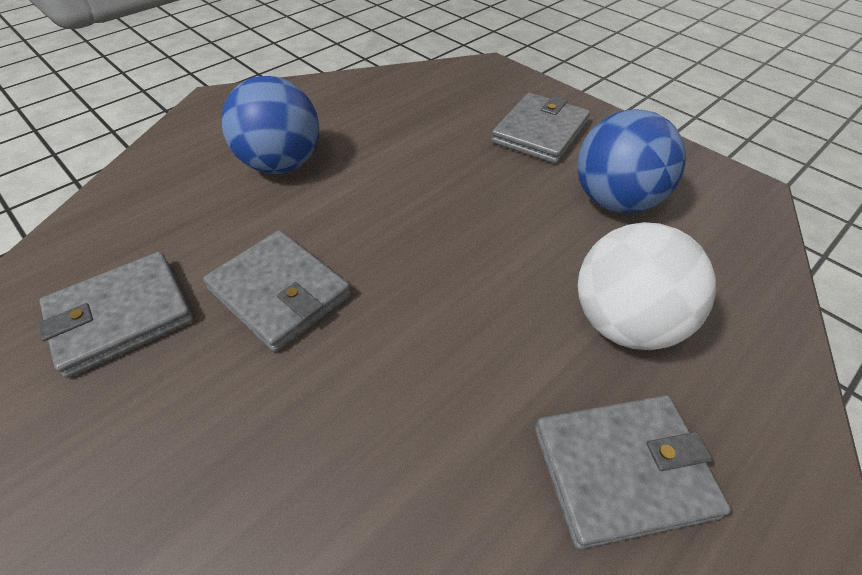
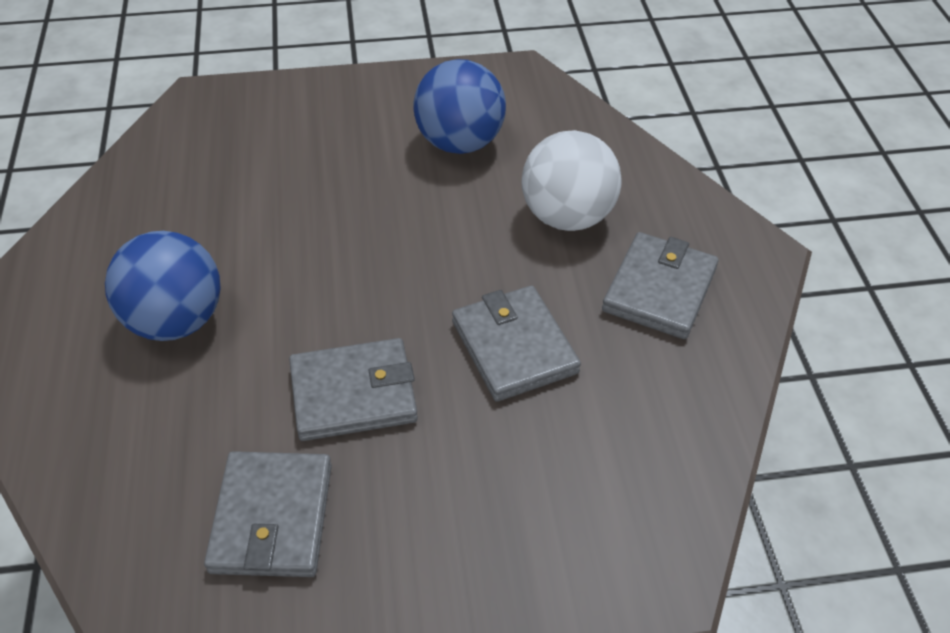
camera: 55 degrees left, 0 degrees up
grey wallet [491,93,590,164] -> grey wallet moved to [452,286,581,402]

